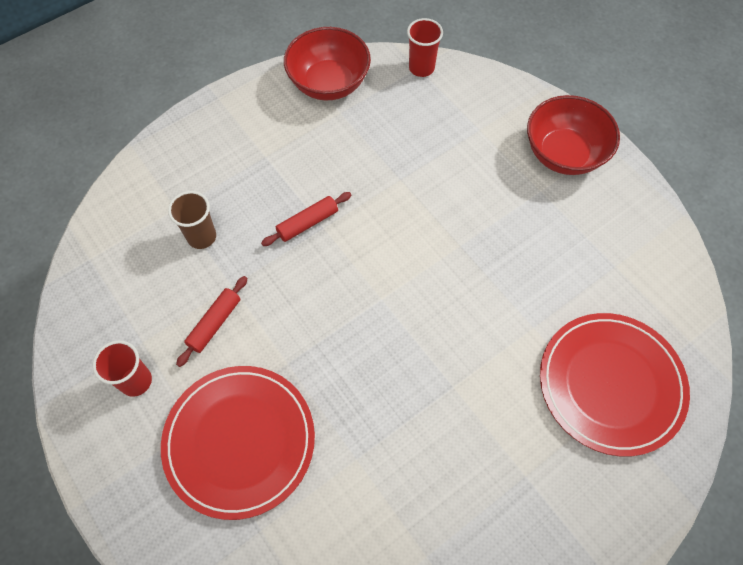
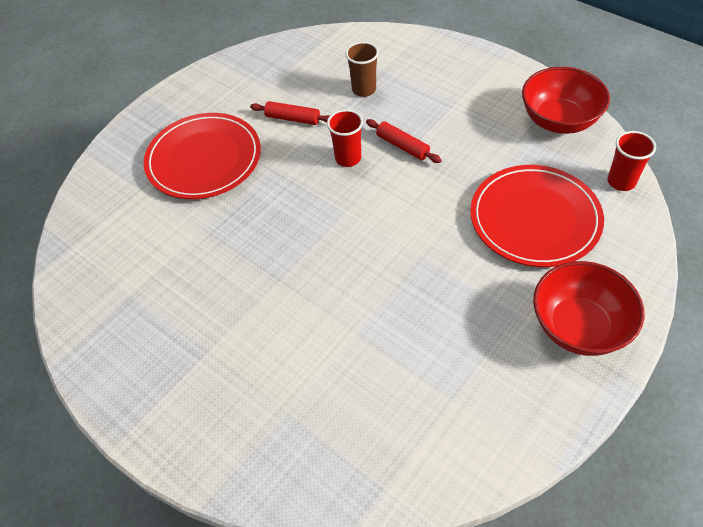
camera: 80 degrees right, 10 degrees down
red cup [93,340,152,397] -> red cup moved to [327,109,363,167]
red plate [540,313,690,456] -> red plate moved to [470,165,604,267]

